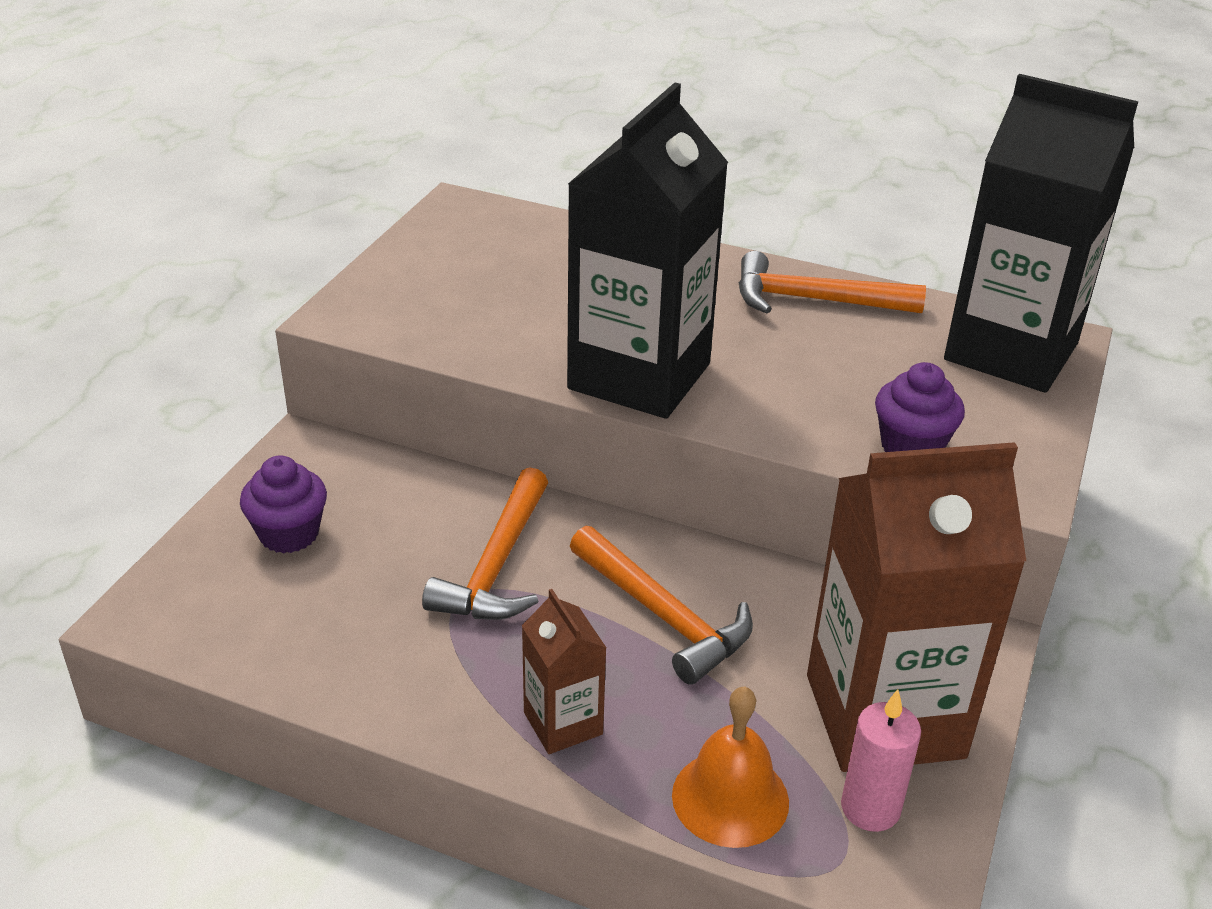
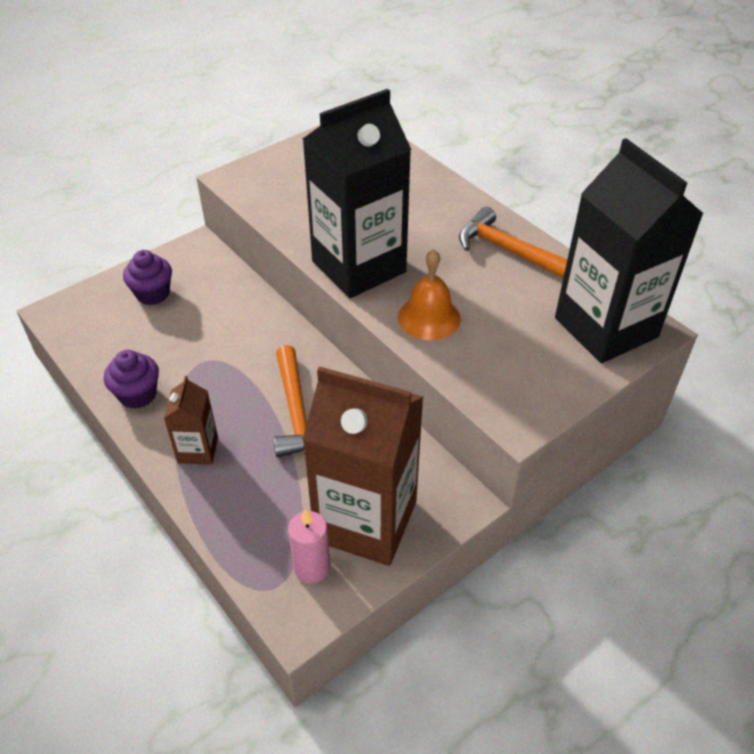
camera: 30 degrees right, 10 degrees up
orange hammer [422,467,548,620] -> none
orange bell [672,686,789,848] -> orange bell moved to [398,249,461,340]
purple cupcake [875,362,965,452] -> purple cupcake moved to [104,350,159,409]

